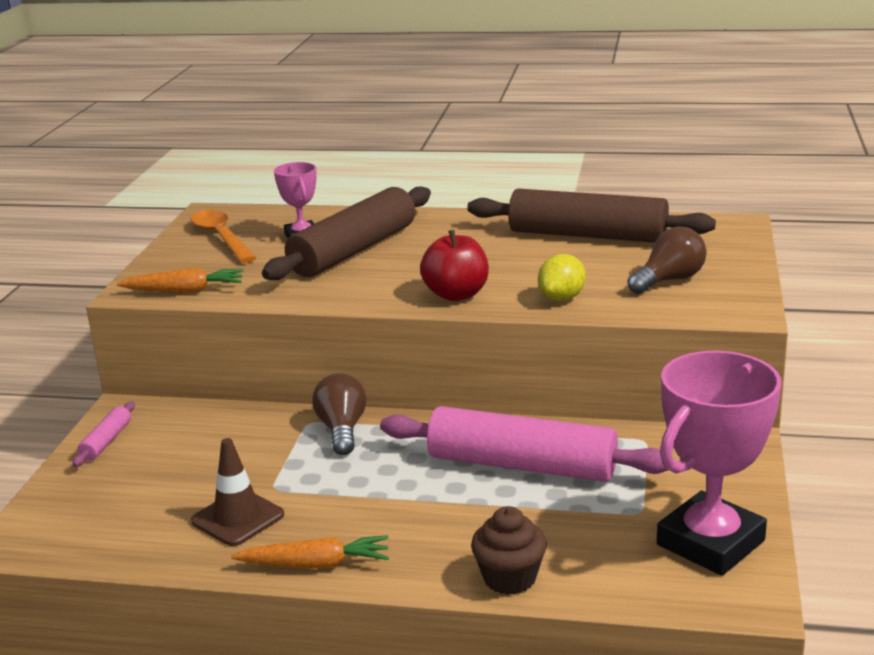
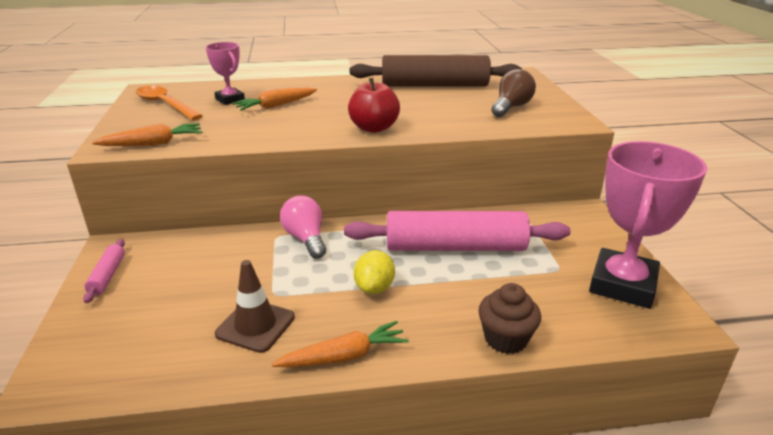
camera: 20 degrees left, 5 degrees up
brown rolling pin [262,186,431,280] -> orange carrot [232,88,317,111]
brown light bulb [313,373,366,455] -> pink light bulb [280,195,326,259]
yellow lemon [538,254,586,301] -> yellow lemon moved to [354,250,395,294]

